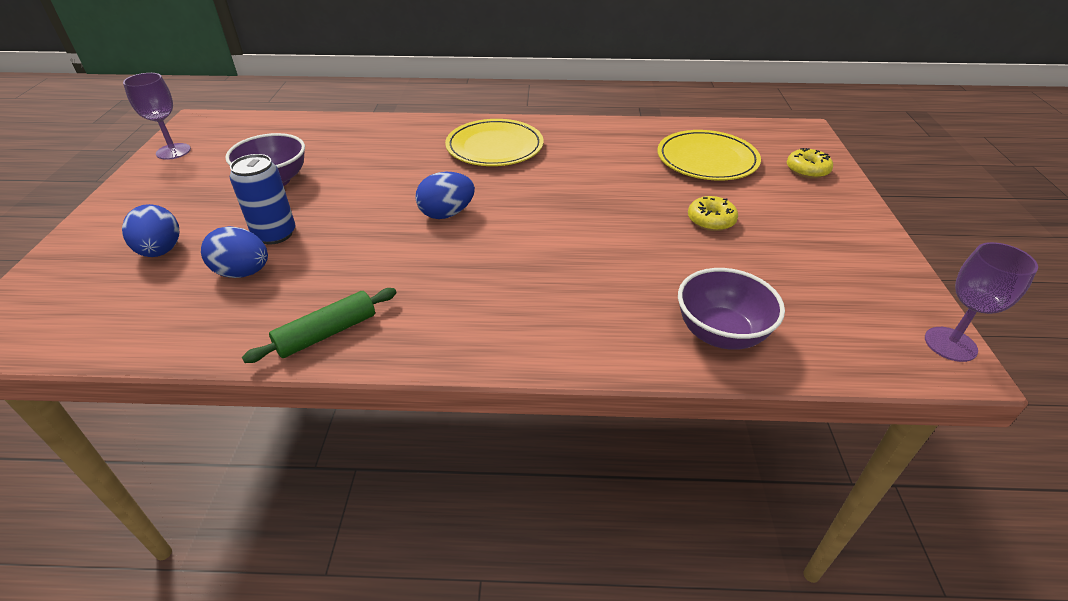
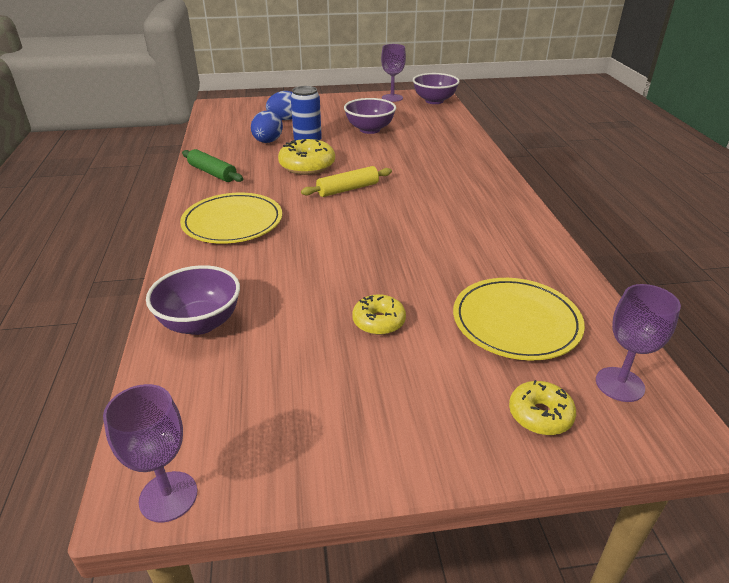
camera: 80 degrees right, 5 degrees down
blue egg [415,172,475,219] -> yellow rolling pin [301,166,392,197]
yellow plate [445,119,543,166] -> yellow plate moved to [180,193,282,243]
none -> yellow donut [278,139,335,175]
none -> purple bowl [413,73,460,104]
none -> purple goblet [596,284,681,402]

